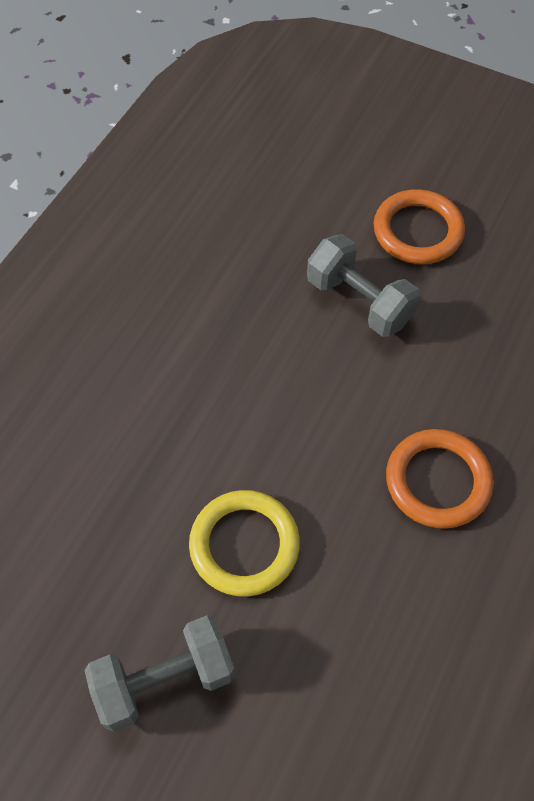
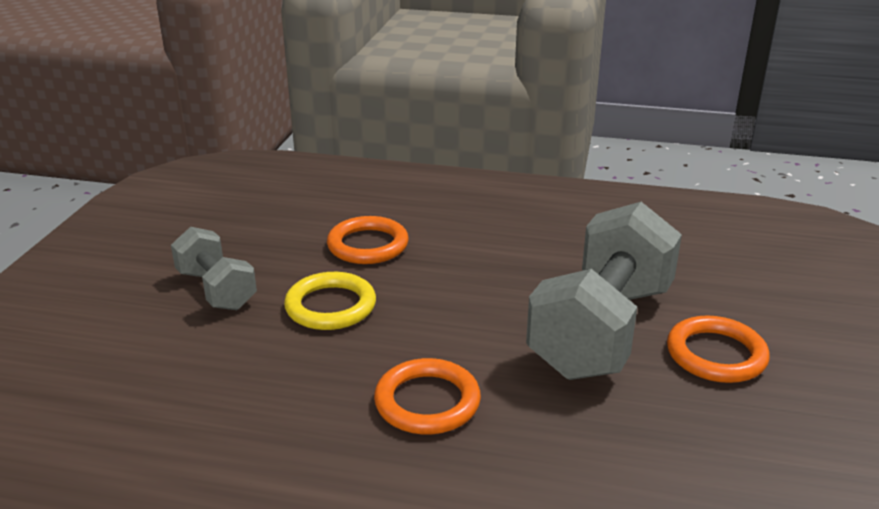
camera: 75 degrees right, 30 degrees down
grey dumbbell [307,234,420,337] -> grey dumbbell [526,202,682,380], size x1.84
none -> orange ring [327,216,409,264]

